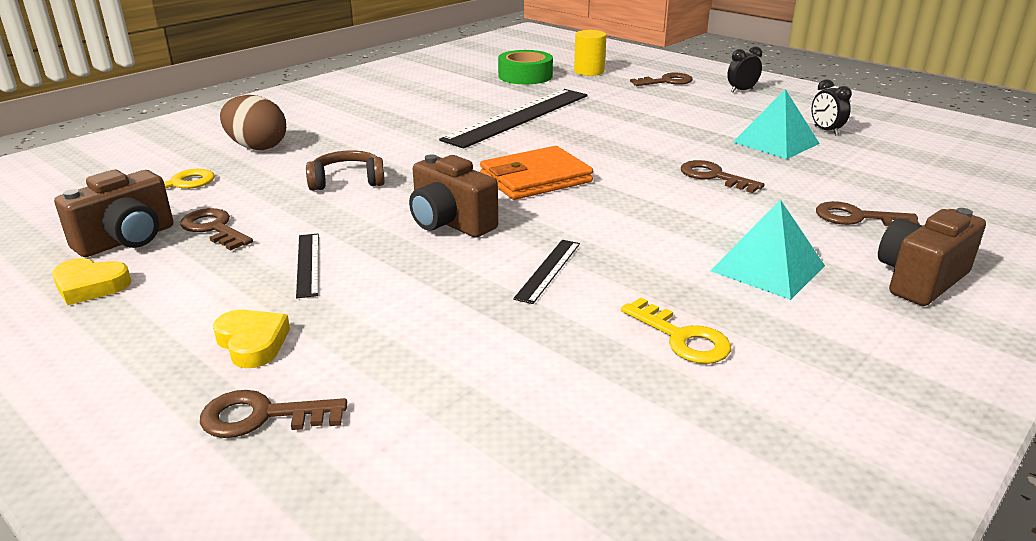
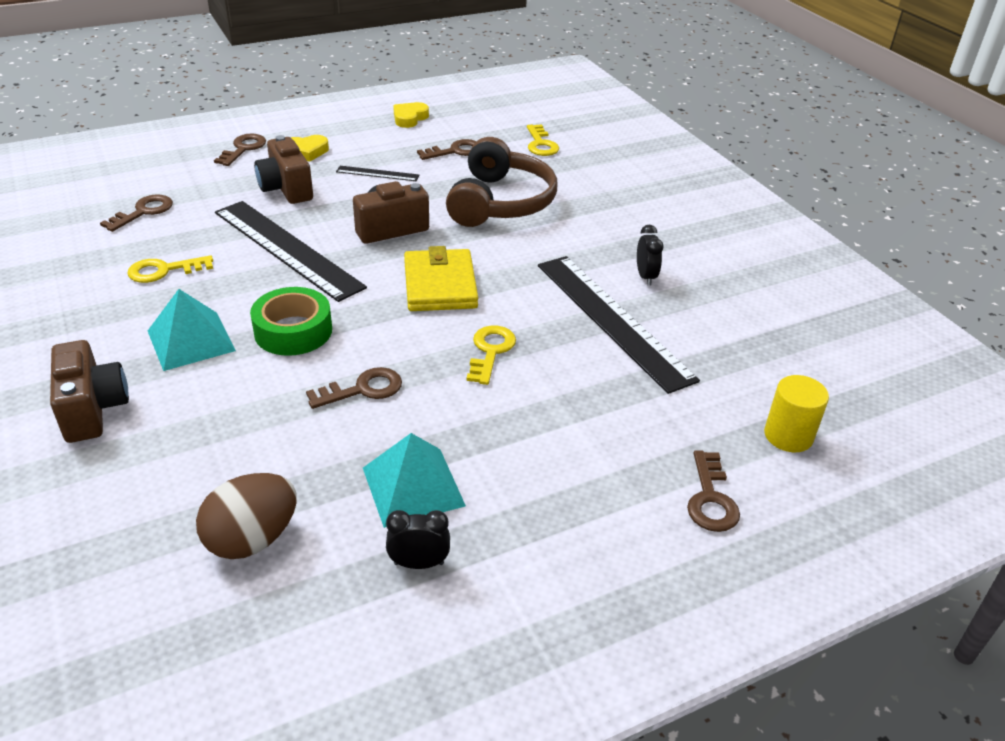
camera: 110 degrees right, 10 degrees up
brown camera [54,170,174,257] -> brown camera moved to [254,135,313,204]
brown egg [220,95,286,150] -> brown egg moved to [196,473,297,559]
brown headphones [306,150,385,191] -> brown headphones [446,137,558,227], size x1.88
orange wallet [480,146,593,200] -> yellow wallet [404,246,478,311]
green tape [498,50,553,84] -> green tape moved to [250,287,332,356]
black ruler [513,240,580,304] -> black ruler [215,201,367,302], size x2.28
black clock [727,47,762,93] -> black clock moved to [637,225,664,286]
brown key [816,201,920,226] -> brown key moved to [100,195,173,232]
none -> yellow key [466,326,516,385]

